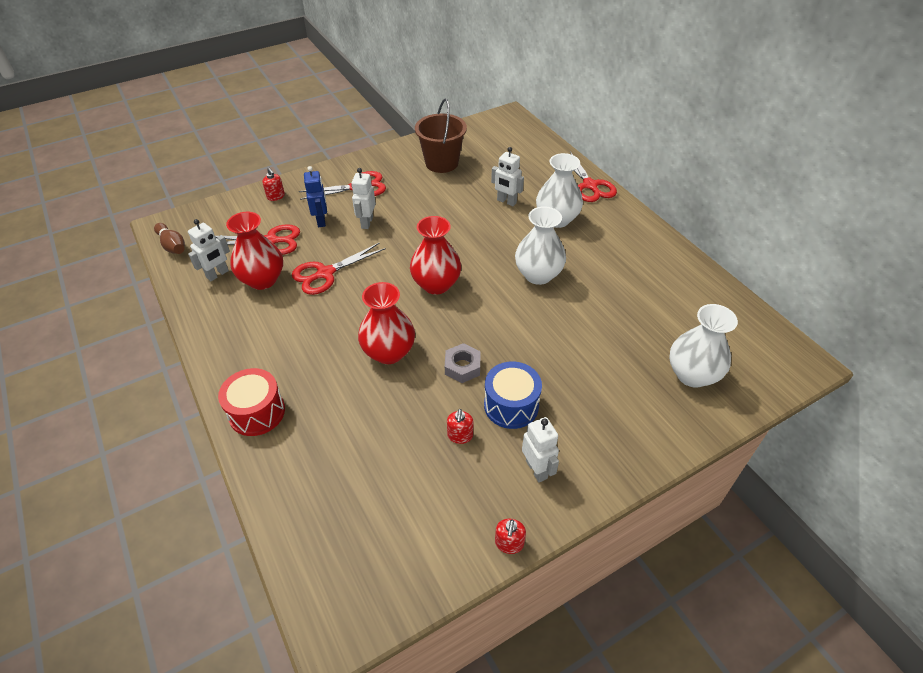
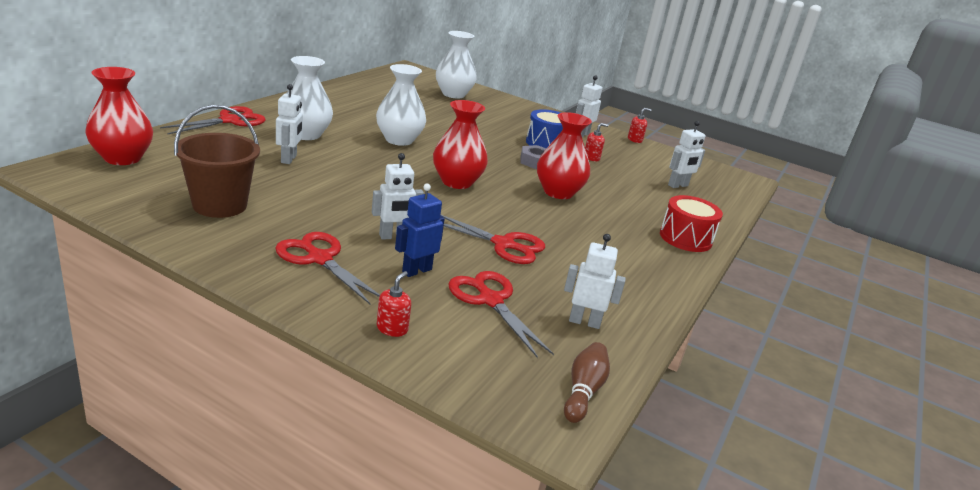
camera: 125 degrees left, 20 degrees down
red vase [226,212,283,290] -> red vase moved to [85,67,153,165]
none -> white robot [668,121,706,188]

